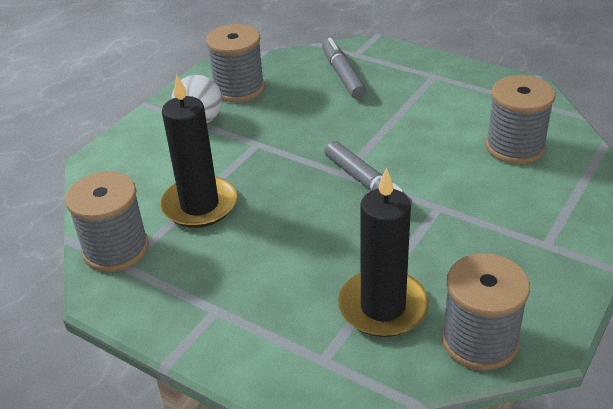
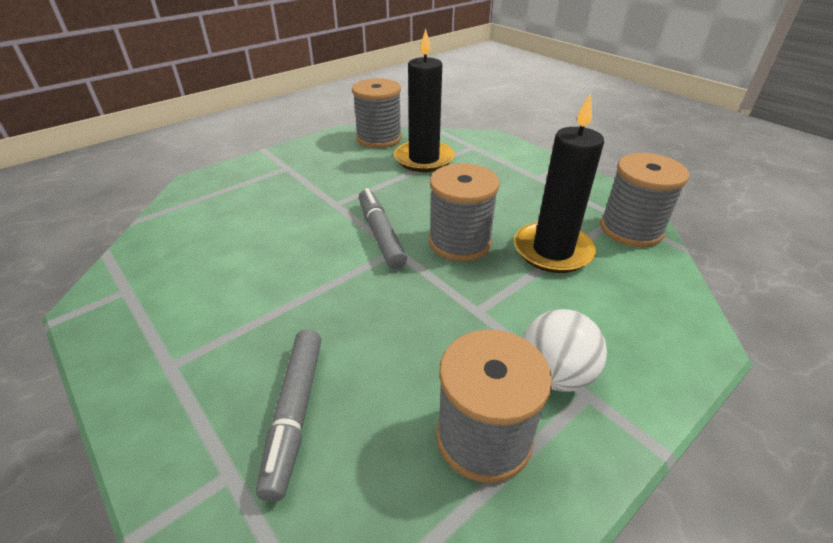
camera: 165 degrees left, 0 degrees up
grey spool [485,75,555,164] -> grey spool moved to [429,163,500,261]

